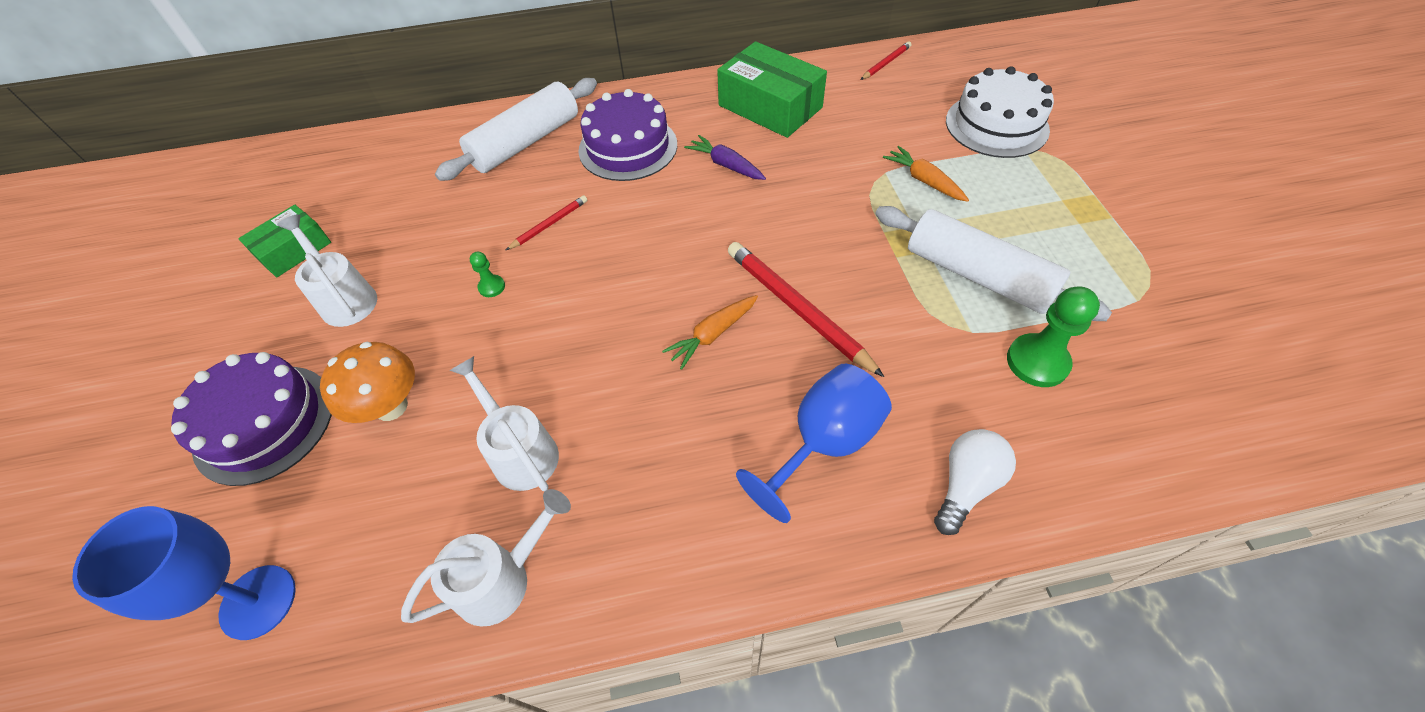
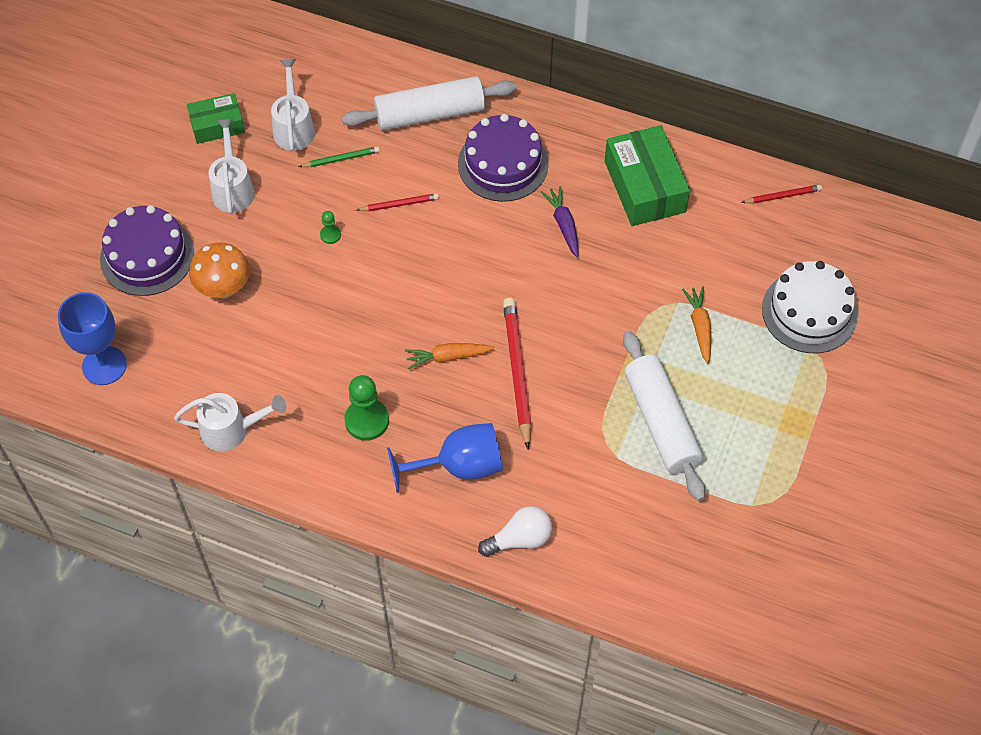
camera: 30 degrees right, 5 degrees up
white watering can [449,356,559,491] -> white watering can moved to [271,59,315,151]
green pawn [1007,286,1100,387] -> green pawn moved to [344,375,389,441]
none -> green pencil [299,146,380,167]

